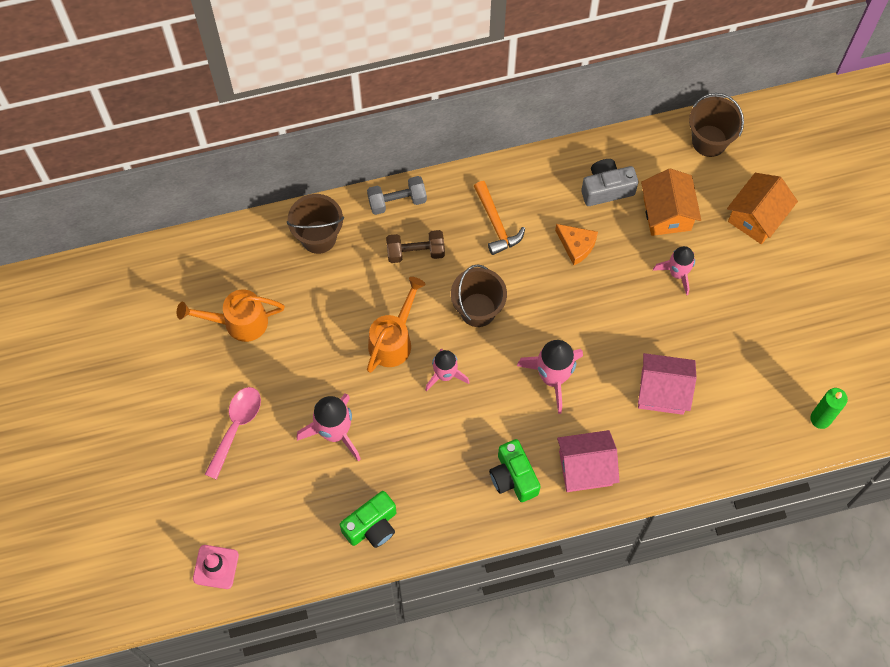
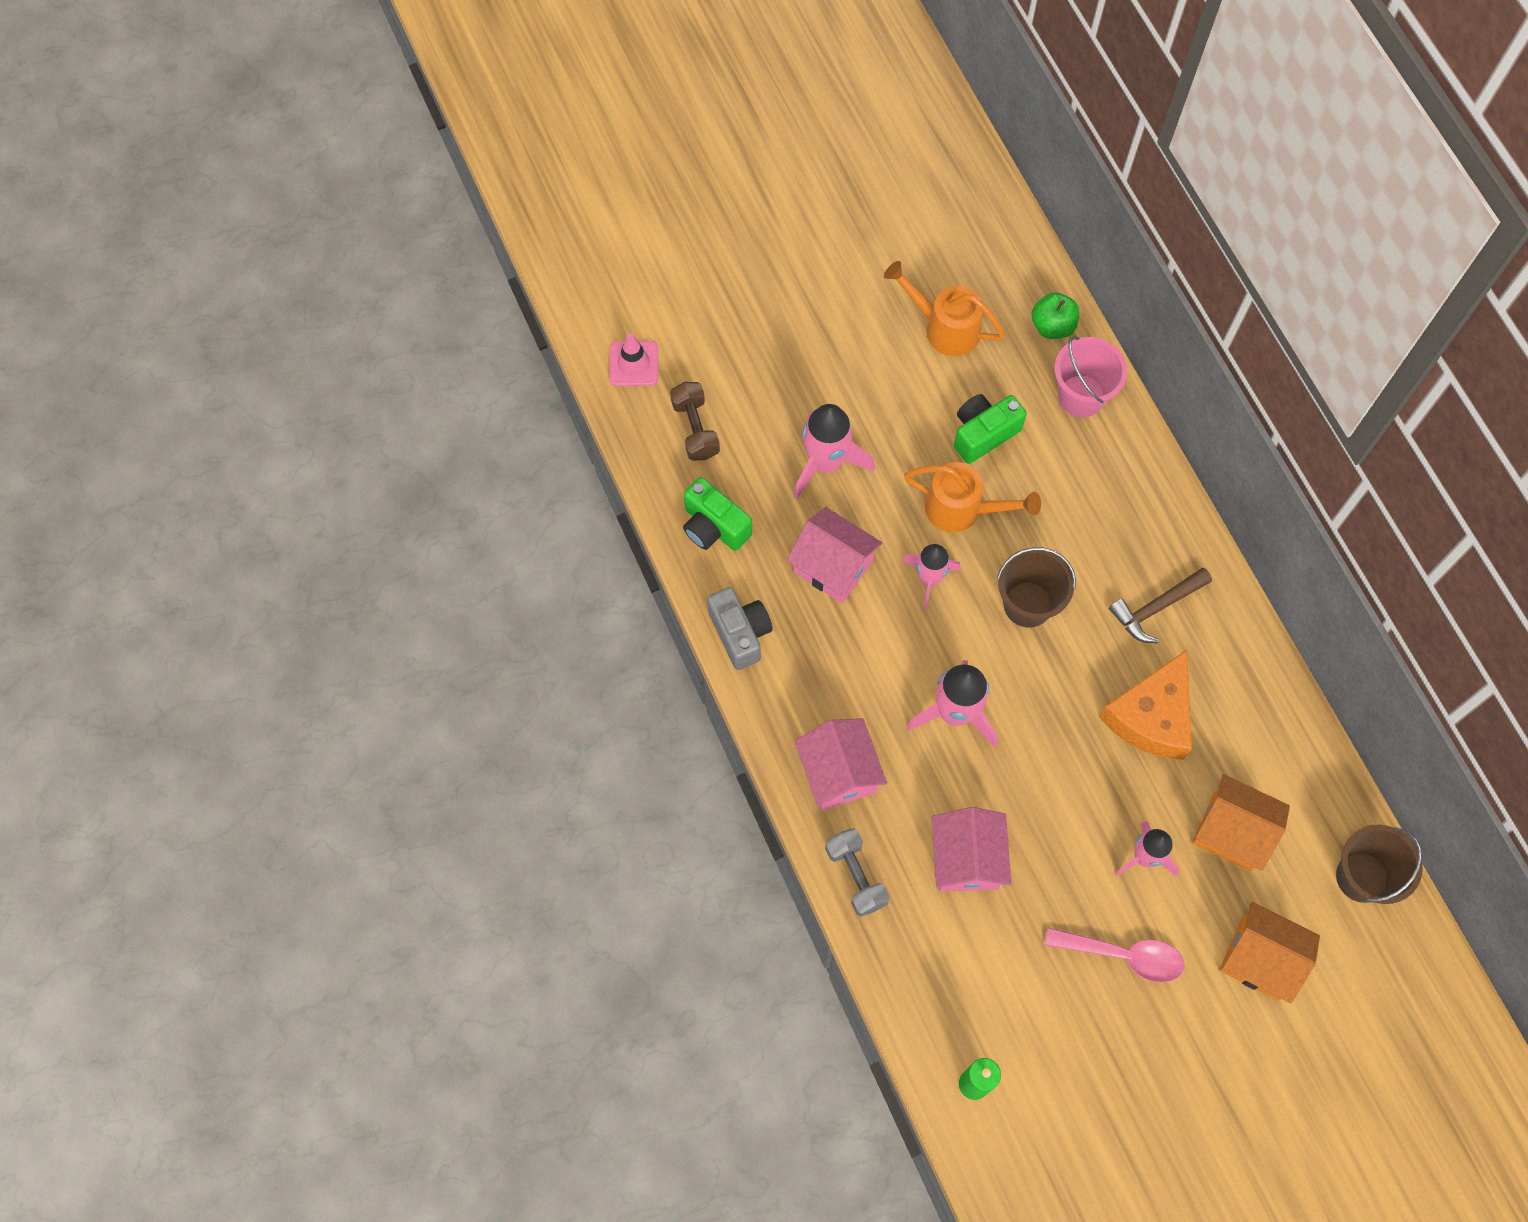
camera: 80 degrees right, 0 degrees up
orange watering can [177,290,285,342] -> orange watering can turned 45 degrees counterclockwise [884,261,1005,356]
pink spoon [205,387,261,480] -> pink spoon moved to [1045,927,1185,983]
brown bucket [287,194,344,254] -> pink bucket [1054,336,1128,417]
grey dumbbell [367,176,427,215] -> grey dumbbell moved to [825,828,890,917]
brown dumbbell [386,230,445,263] -> brown dumbbell moved to [670,382,720,460]
orange hammer [474,181,525,255] -> brown hammer [1109,568,1212,643]
green camera [489,439,541,502] -> green camera moved to [954,394,1027,464]
orange cheese [555,224,598,265] -> orange cheese [1099,650,1192,760], size x1.74
grey camera [581,159,638,206] -> grey camera moved to [707,587,773,670]
orange house [641,168,701,236] -> orange house turned 45 degrees clockwise [1192,774,1290,871]
none -> pink house [787,507,882,603]
none -> green apple [1031,292,1079,339]

